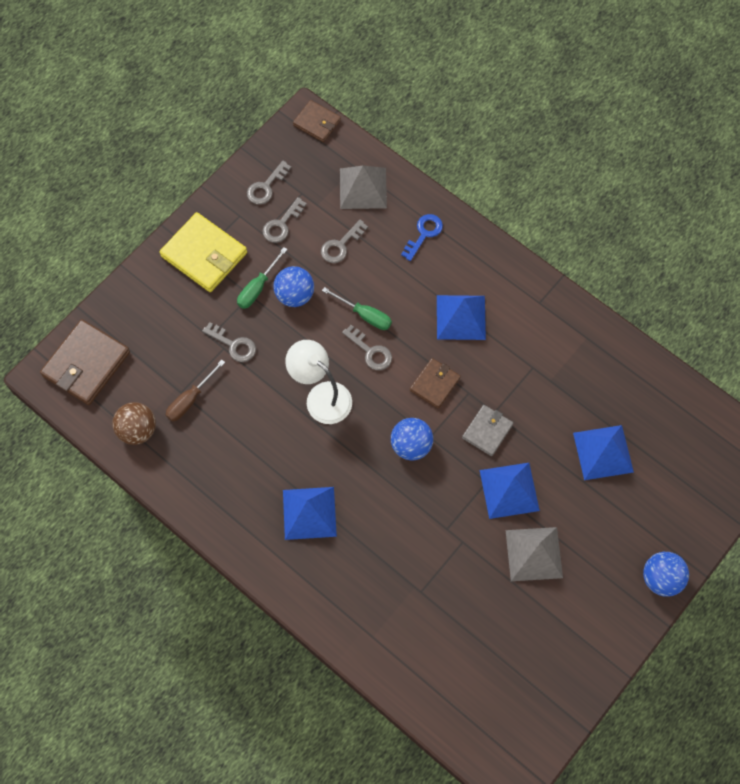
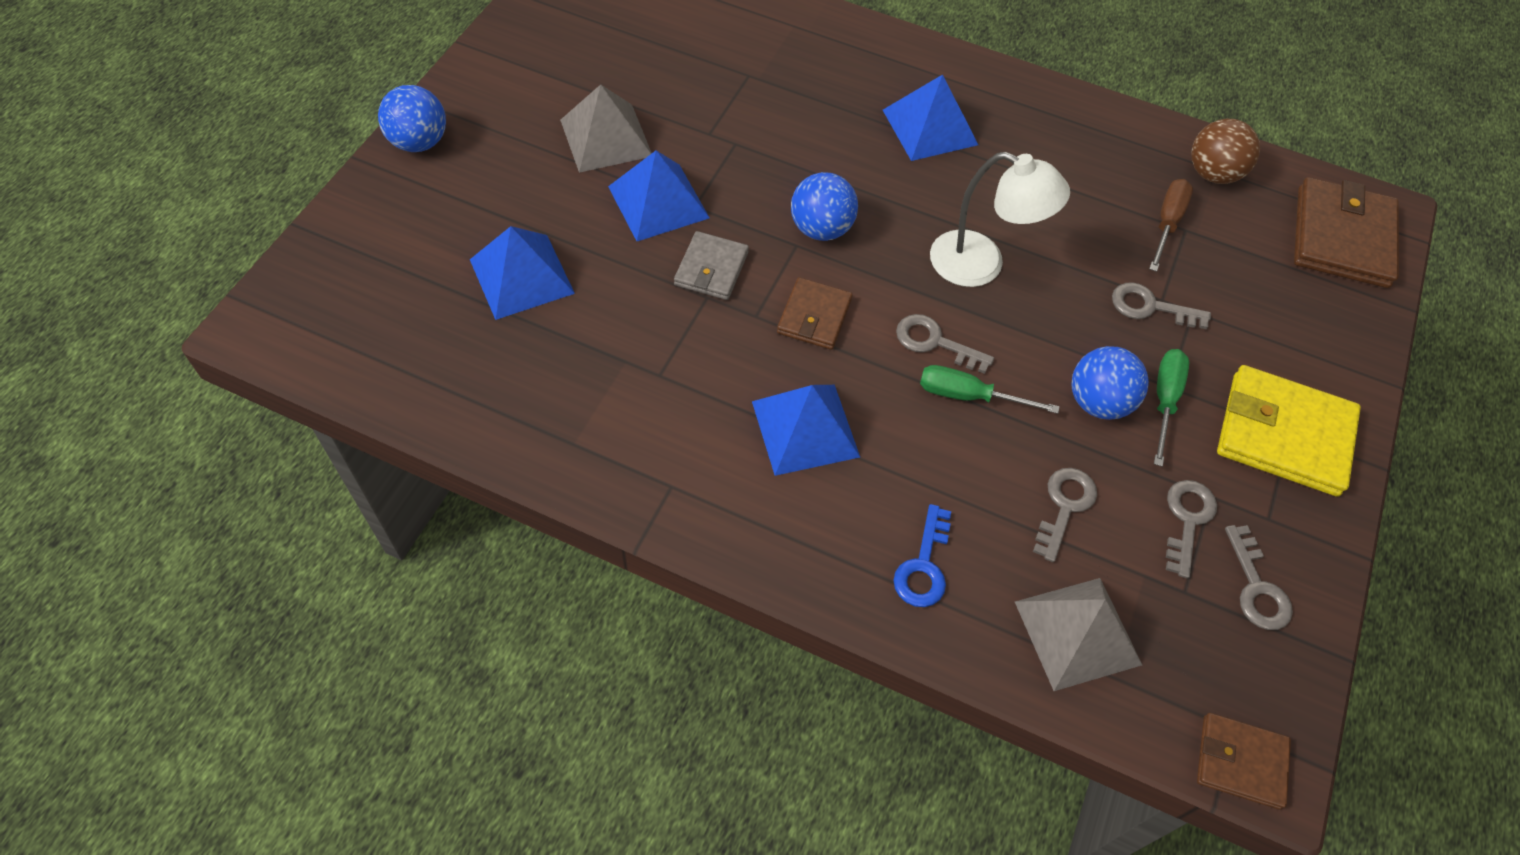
camera: 160 degrees right, 10 degrees down
grey key [247,161,291,205] -> grey key turned 150 degrees clockwise [1225,525,1293,630]

